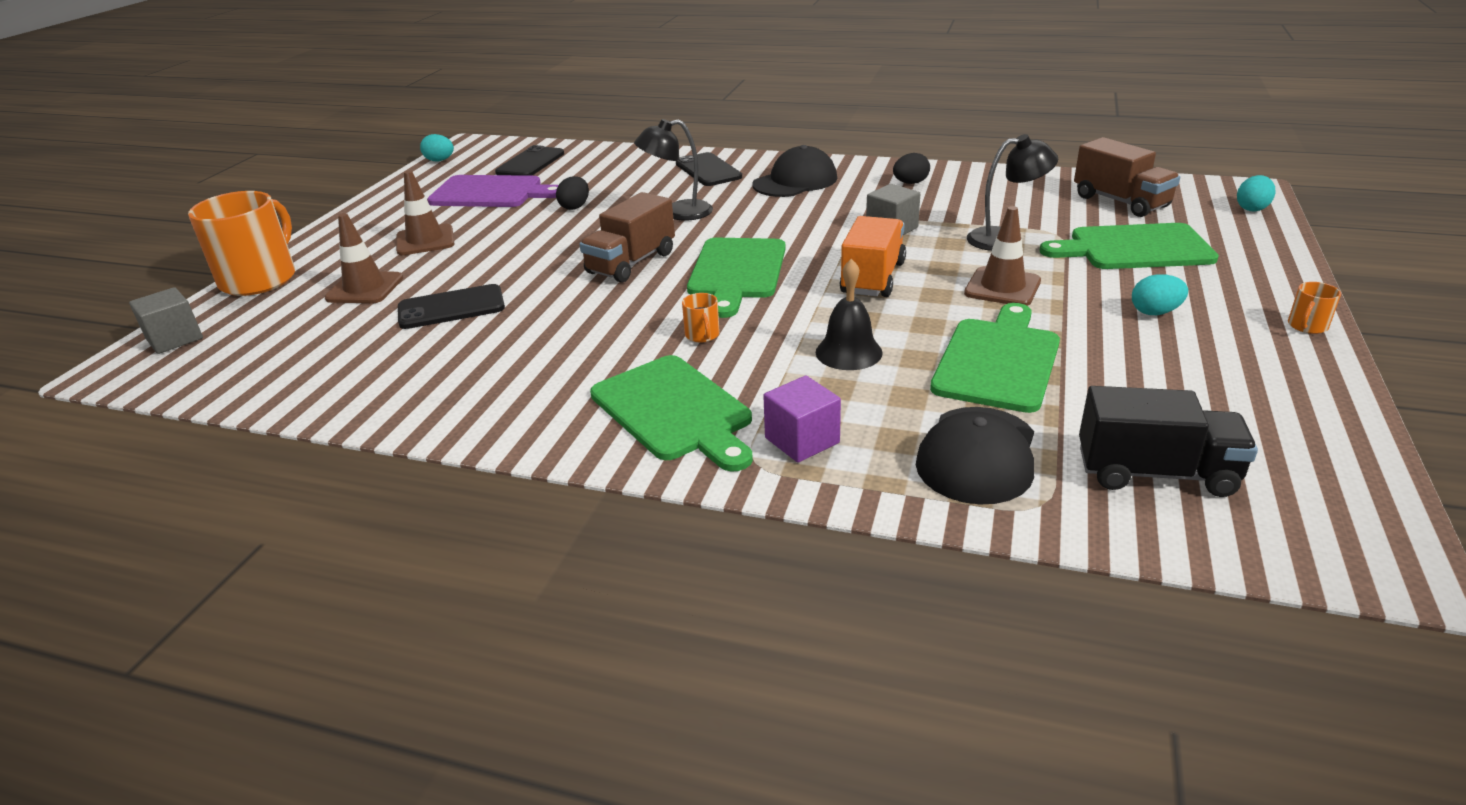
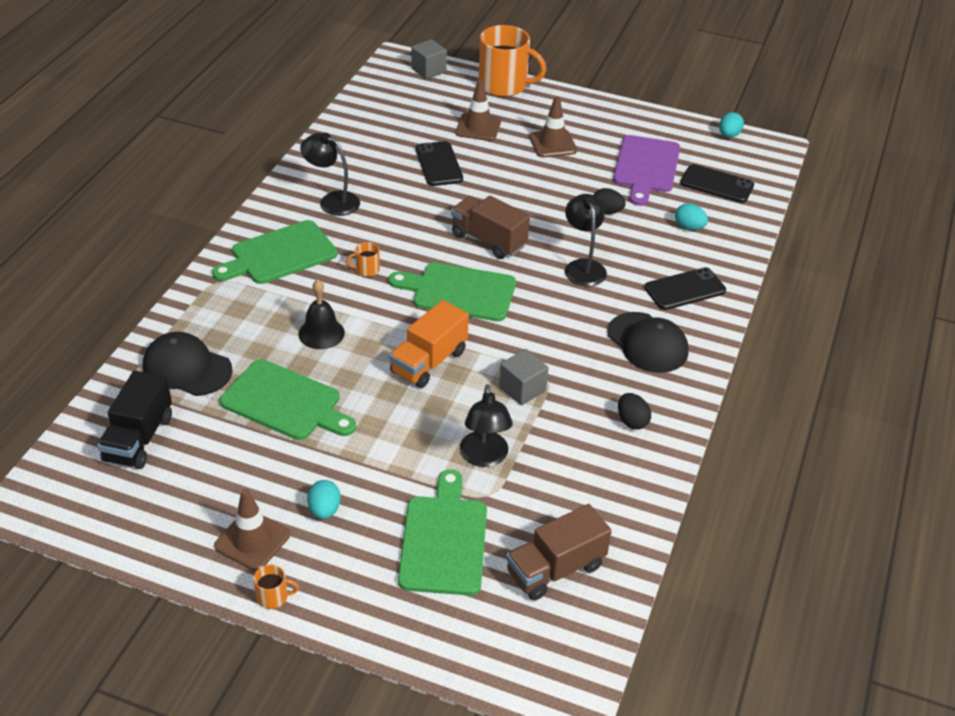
camera: 90 degrees right, 10 degrees up
purple cube [763,376,841,462] -> none
orange truck [840,216,906,297] -> orange truck turned 105 degrees clockwise [389,300,469,388]
brown traffic cone [964,206,1041,306] -> brown traffic cone moved to [214,489,290,571]
turquoise egg [1237,175,1275,211] -> turquoise egg moved to [675,203,708,230]
orange mug [1288,282,1341,334] -> orange mug turned 135 degrees clockwise [253,564,299,609]
none -> black lamp [300,133,360,216]

